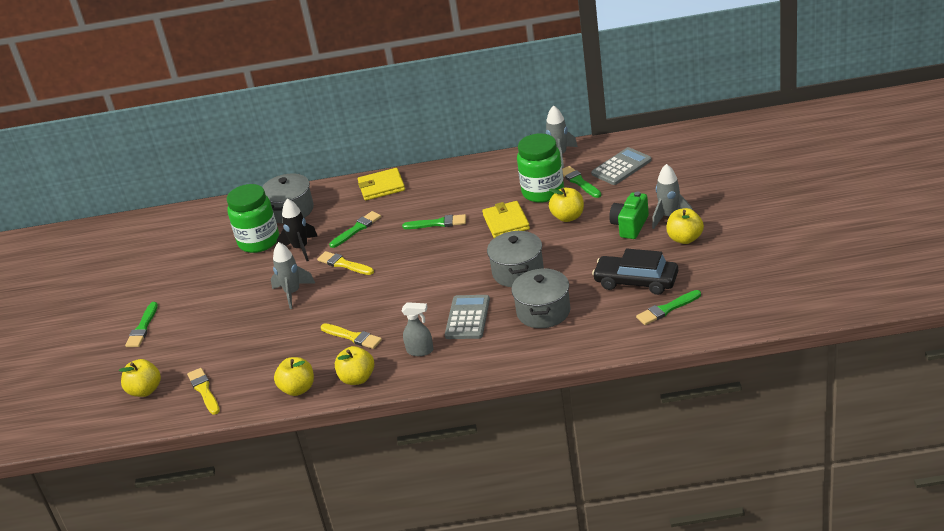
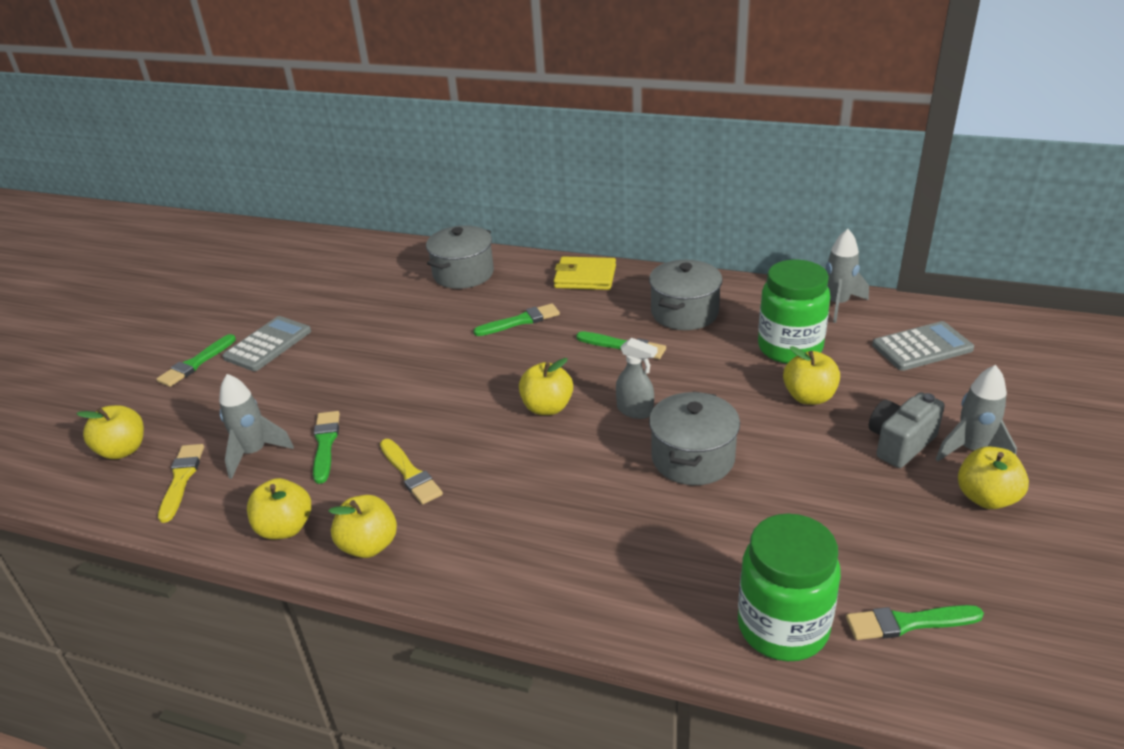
camera: 20 degrees right, 0 degrees up
green jar [227,184,279,253] -> green jar moved to [738,514,841,661]
grey rocket [271,242,316,309] -> grey rocket moved to [219,374,294,479]
black rocket [277,198,318,261] -> none
yellow brush [317,251,374,275] -> none
grey spray bottle [402,302,434,356] -> grey spray bottle moved to [616,338,657,419]
grey calculator [445,295,490,339] -> grey calculator moved to [223,316,311,371]
yellow wallet [482,201,530,238] -> none
grey pot [511,268,571,328] -> grey pot moved to [649,260,723,330]
green brush [562,166,601,198] -> green brush moved to [313,411,340,484]
black car [592,249,678,295] -> none
green camera [609,191,649,239] -> grey camera [869,392,945,468]
none -> yellow apple [519,358,573,415]

